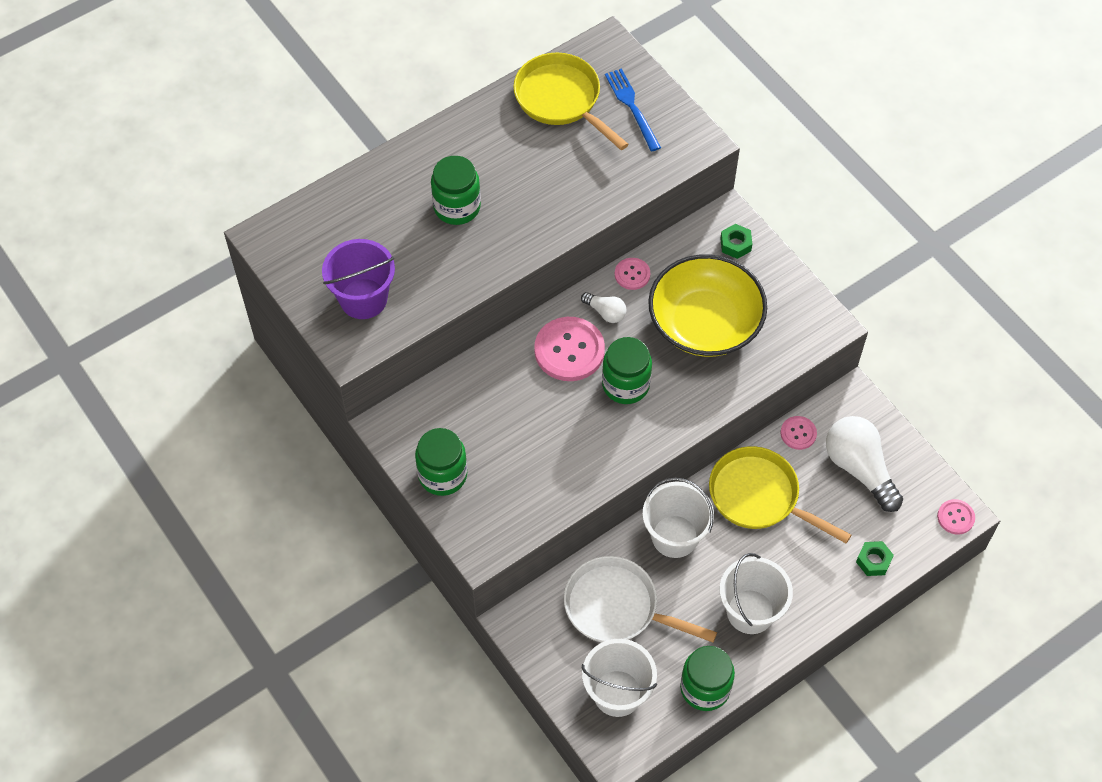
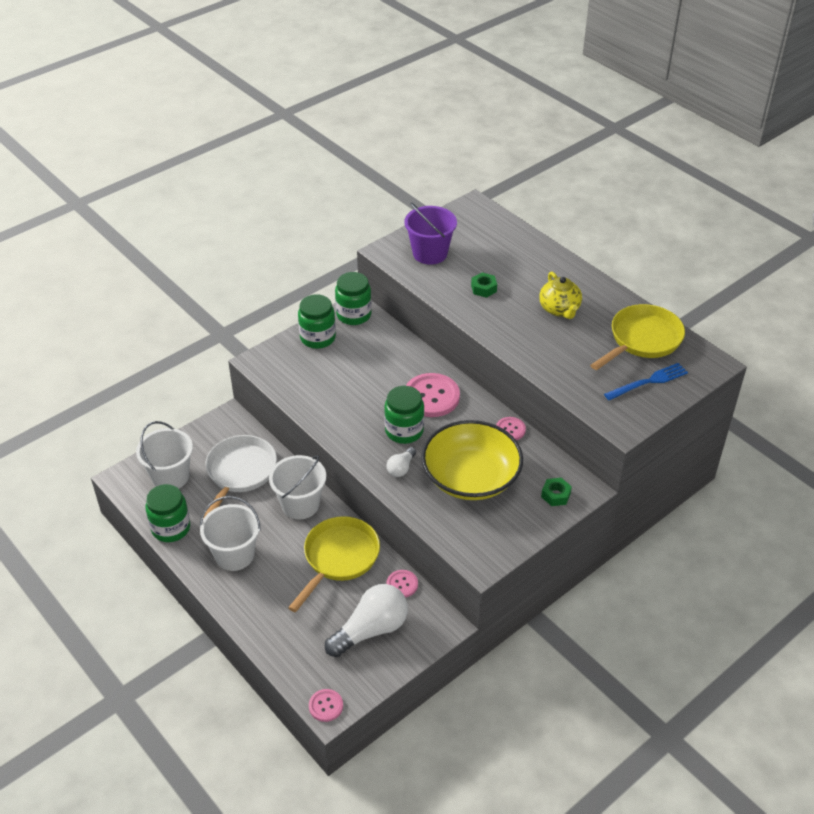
camera: 85 degrees right, 15 degrees down
green jar [431,156,481,225] -> green jar moved to [335,272,372,325]
white light bulb [581,292,627,323] -> white light bulb moved to [387,447,416,477]
green nut [856,541,894,576] -> green nut moved to [471,273,497,298]
none -> yellow teapot [539,272,582,319]

